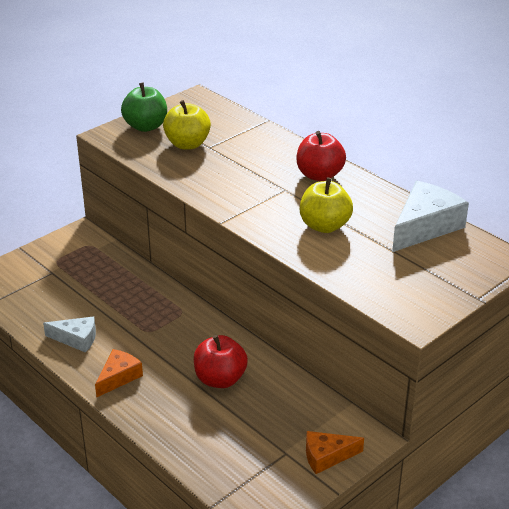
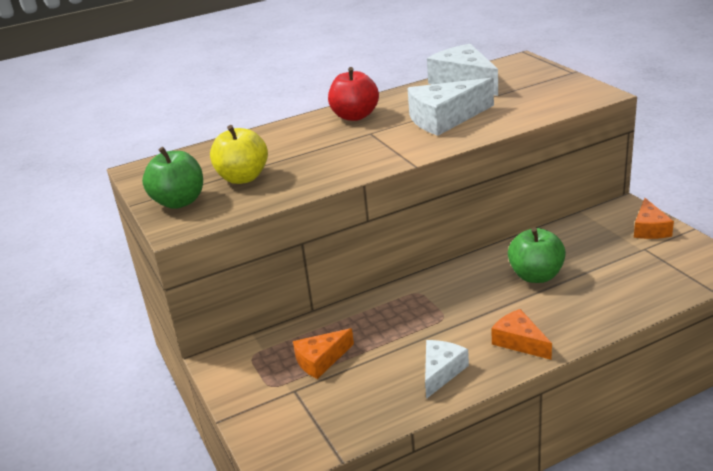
camera: 70 degrees left, 5 degrees down
red apple [194,335,248,388] -> green apple [508,227,566,283]
yellow apple [300,177,353,233] -> white cheese [408,78,494,136]
none -> orange cheese [293,328,354,379]

